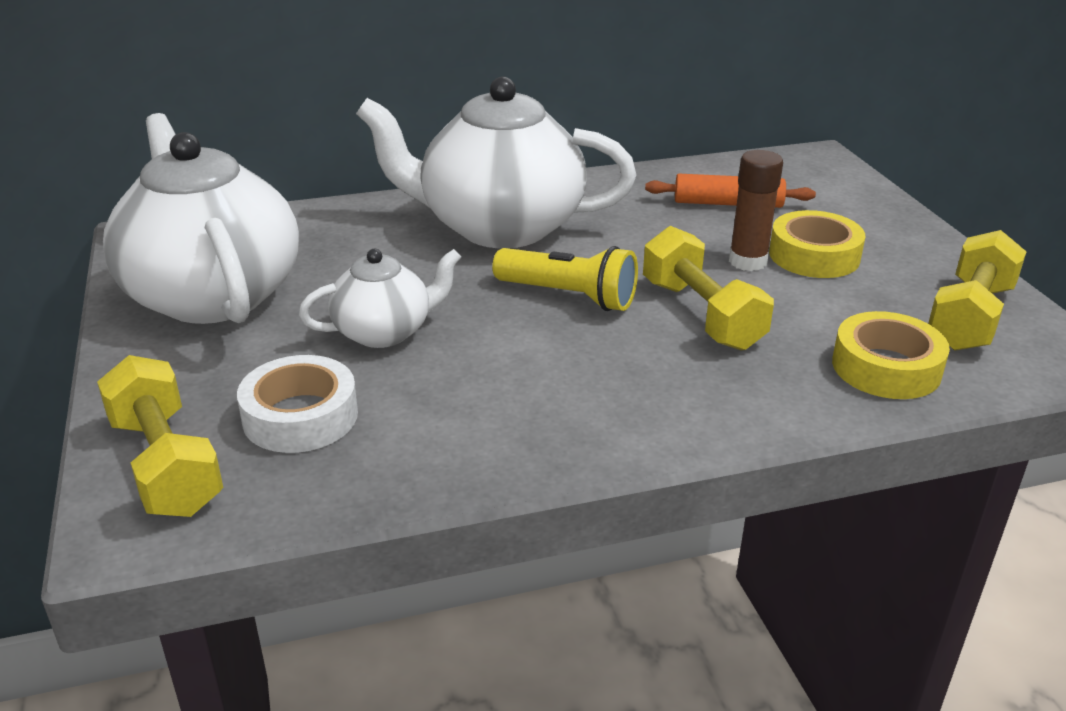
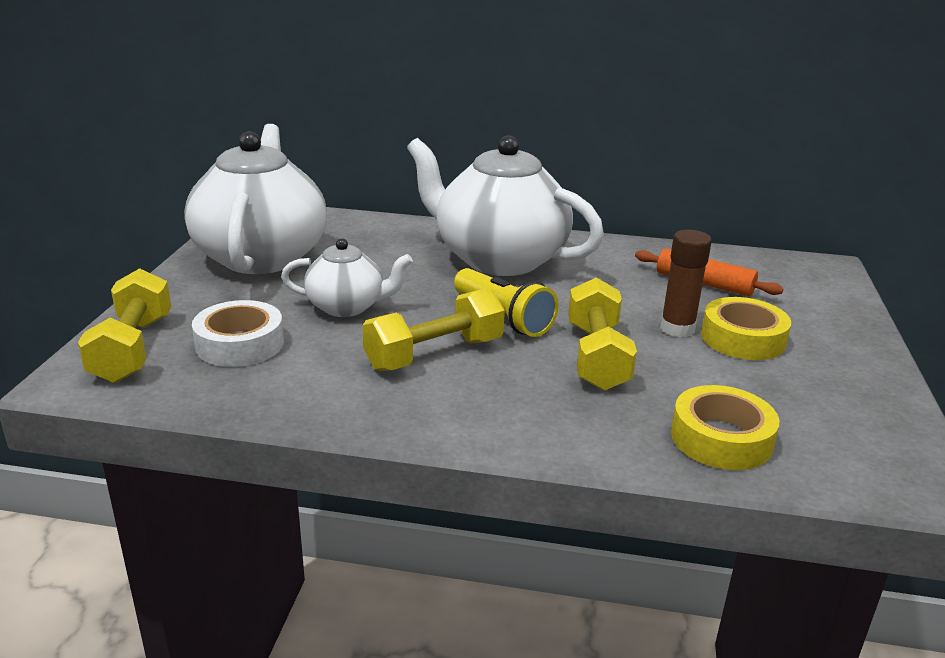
camera: 25 degrees right, 5 degrees down
yellow dumbbell [928,230,1027,351] -> yellow dumbbell moved to [363,288,505,371]

